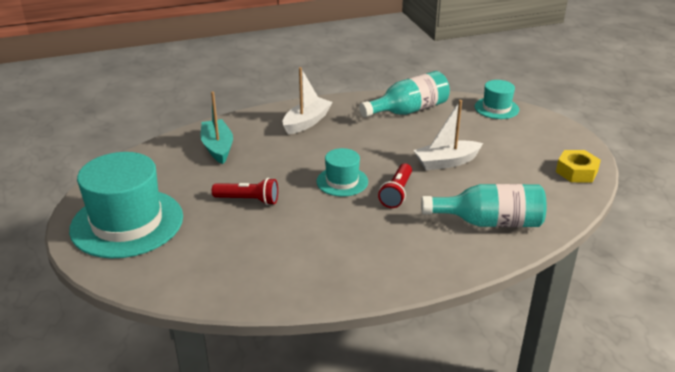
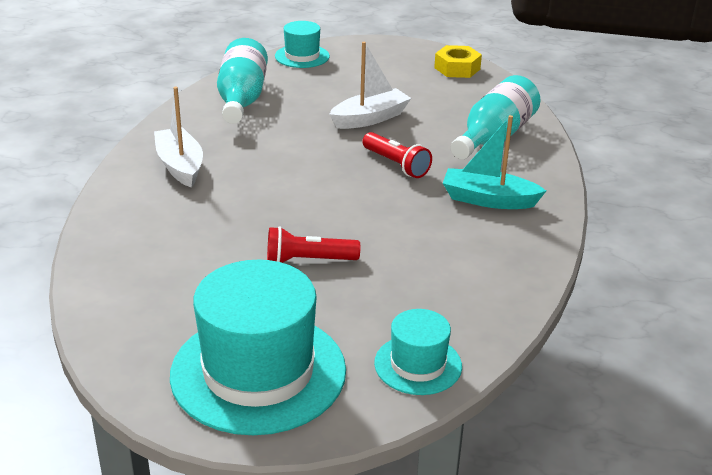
camera: 60 degrees left, 0 degrees up
turquoise boat [200,91,233,164] -> turquoise boat moved to [443,115,546,209]
red flashlight [212,178,278,205] -> red flashlight turned 135 degrees counterclockwise [267,226,360,263]
turquoise hat [317,148,368,197] -> turquoise hat moved to [374,309,462,395]
white boat [413,100,483,170] -> white boat turned 135 degrees counterclockwise [329,42,411,129]

